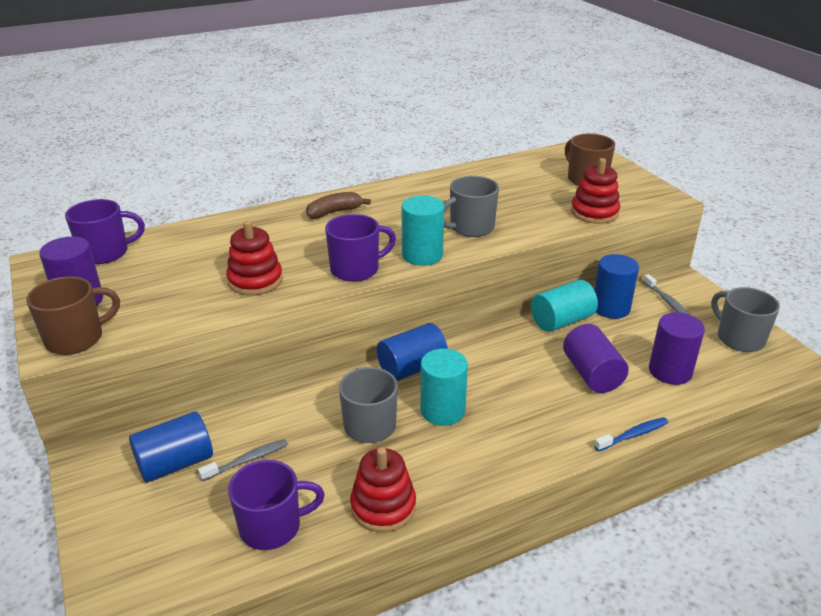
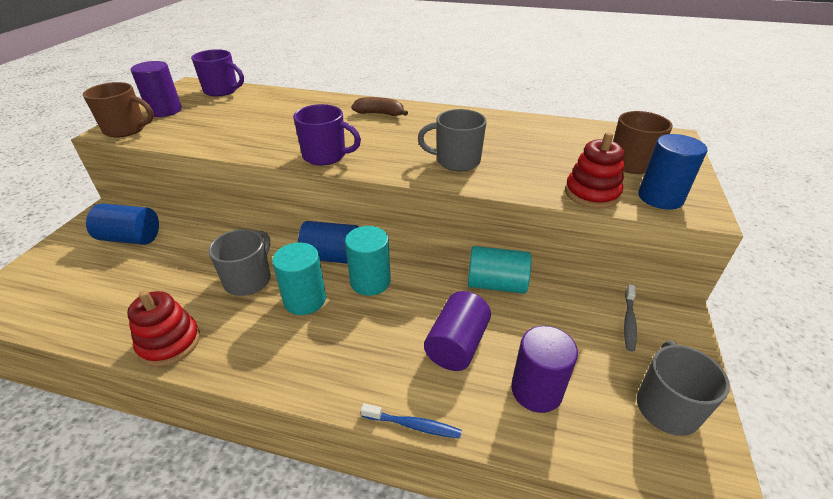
camera: 40 degrees right, 5 degrees up
grey toothbrush [198,439,288,481] -> none
red stacking toy [226,221,283,295] -> none
purple mug [228,460,325,550] -> none
turquoise cylinder [402,196,444,266] -> turquoise cylinder moved to [345,226,391,296]
blue cylinder [594,254,639,319] -> blue cylinder moved to [638,134,707,210]

